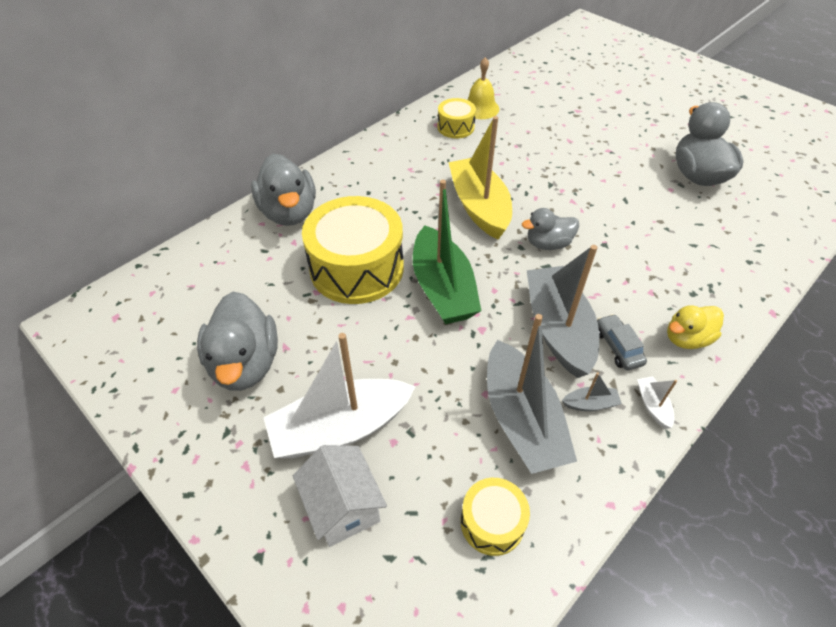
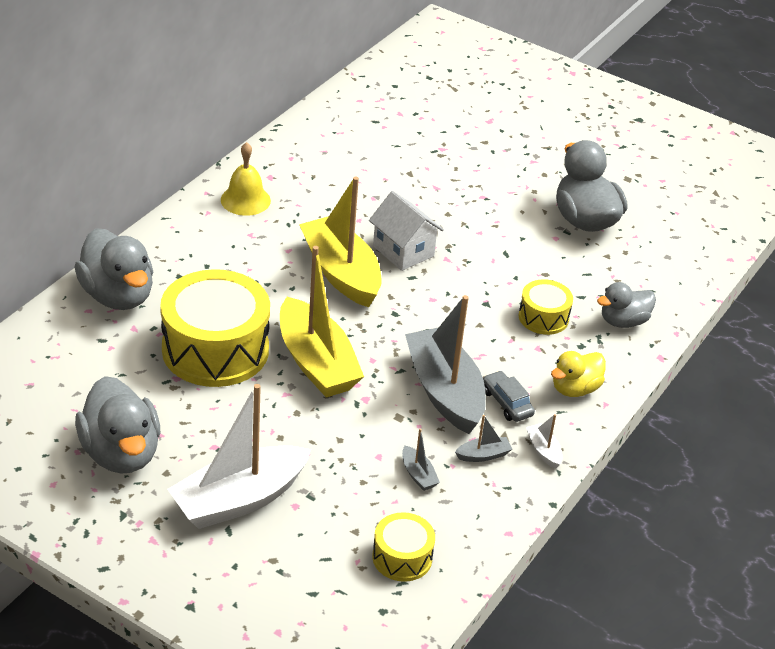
camera: 15 degrees left, 10 degrees down
white house [293,445,387,547] -> white house moved to [369,191,444,271]
green boat [413,180,482,324] -> yellow boat [280,246,364,397]
yellow drum [437,98,476,138] -> yellow drum moved to [519,279,573,335]
yellow bell [467,57,499,119] -> yellow bell moved to [221,142,271,216]
grey boat [487,314,577,474] -> grey boat [402,429,440,491], size x0.40
grey duck [522,208,579,250] -> grey duck moved to [597,282,656,328]

